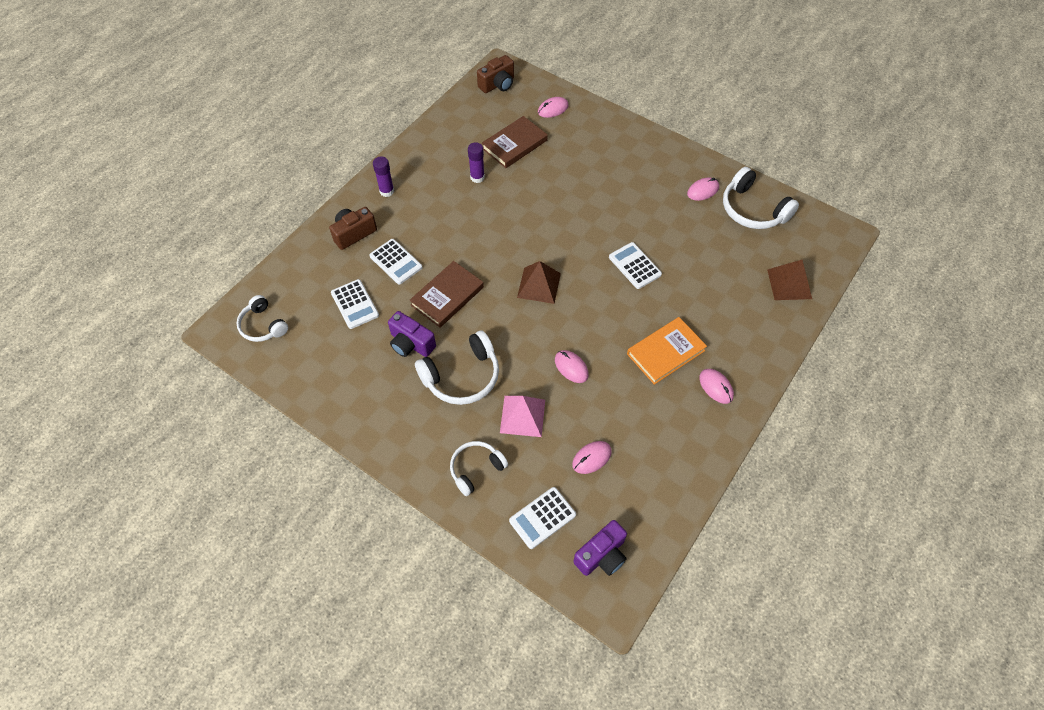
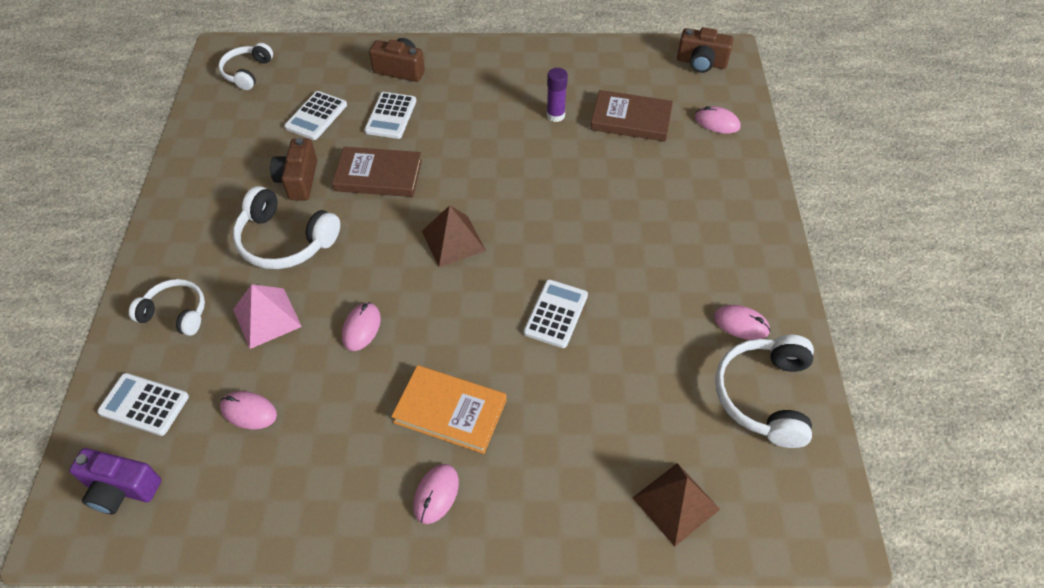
camera: 55 degrees right, 5 degrees down
purple glue stick [373,156,394,197] -> none
purple camera [388,311,436,357] -> brown camera [270,138,317,200]

